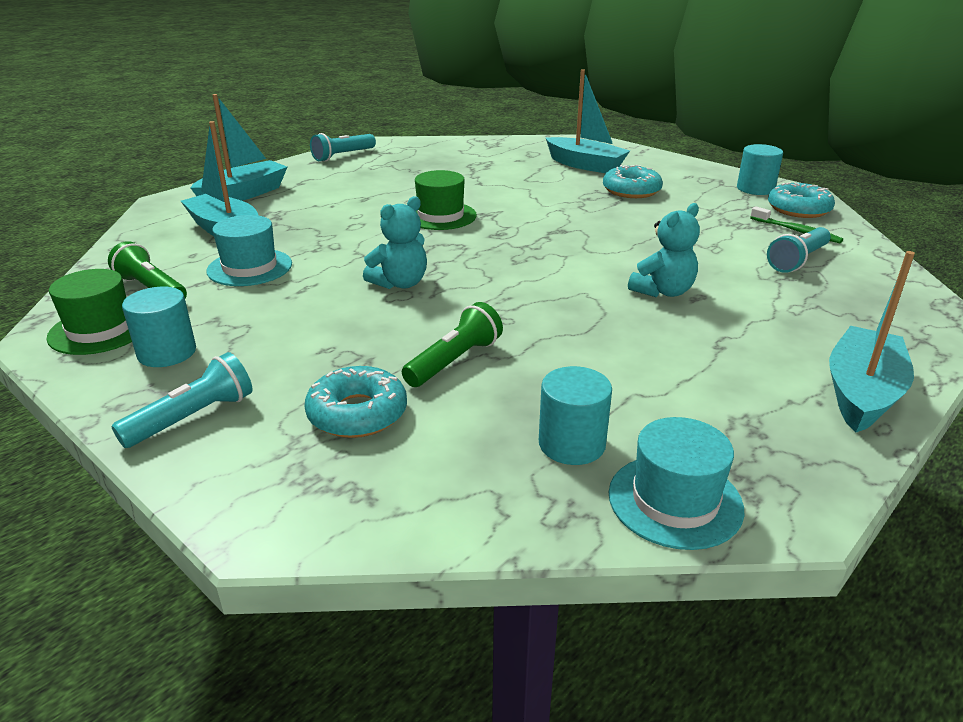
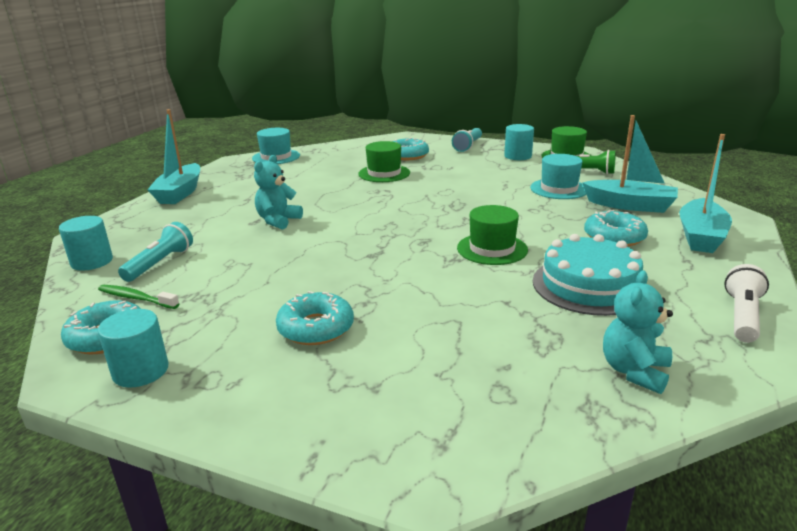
camera: 160 degrees right, 5 degrees down
turquoise flashlight [310,133,376,162] -> white flashlight [724,264,769,343]
turquoise teddy bear [363,196,427,289] -> turquoise teddy bear moved to [603,270,673,394]
green flashlight [402,302,503,387] -> green hat [358,141,410,182]
turquoise cylinder [539,366,612,465] -> turquoise cylinder moved to [59,216,113,271]
turquoise boat [546,69,630,173] -> none
none -> turquoise cake [533,234,643,316]
none -> turquoise donut [584,210,648,247]

